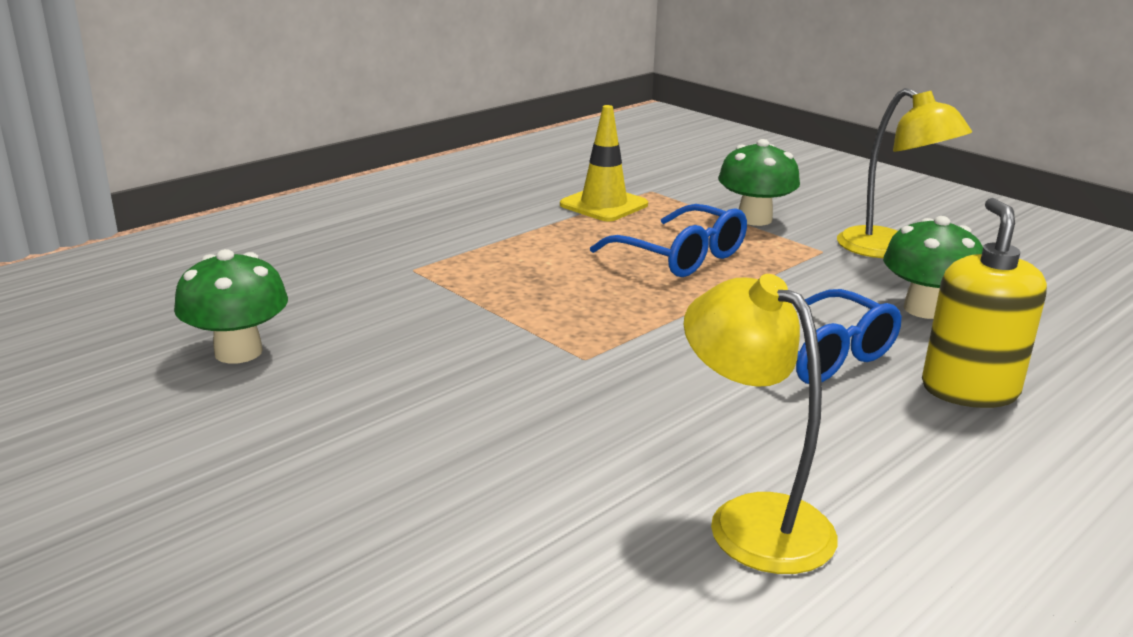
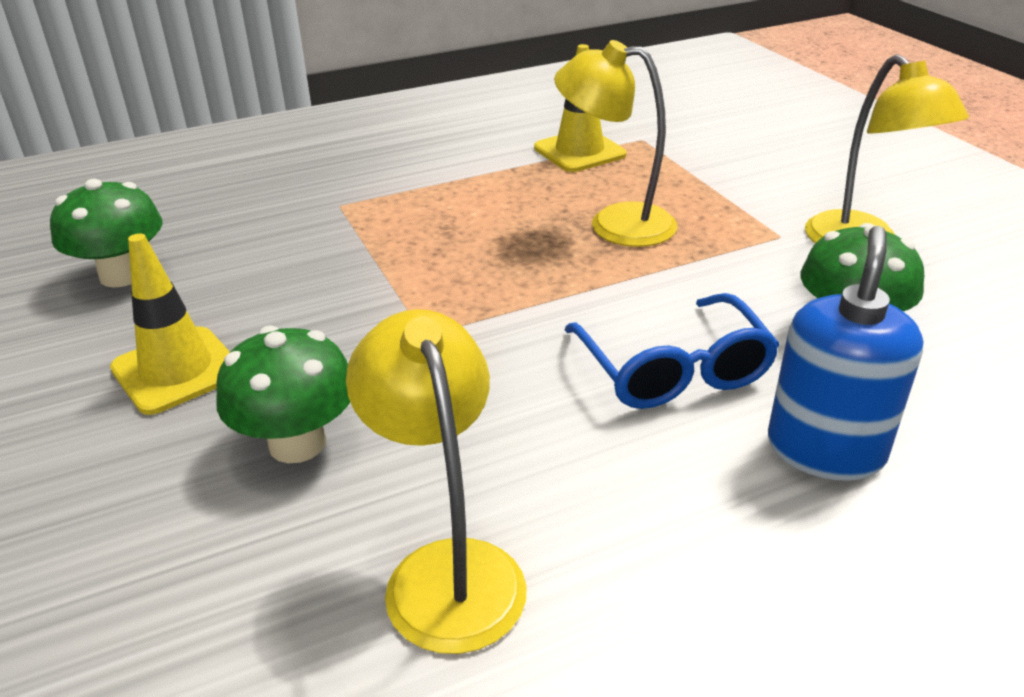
camera: 20 degrees right, 10 degrees up
blue glasses [590,204,747,277] -> yellow lamp [554,40,677,247]
green mushroom [718,139,800,226] -> green mushroom moved to [216,326,350,463]
yellow soap dispenser [922,198,1047,408] -> blue soap dispenser [768,226,924,481]
none -> yellow traffic cone [110,233,230,415]

